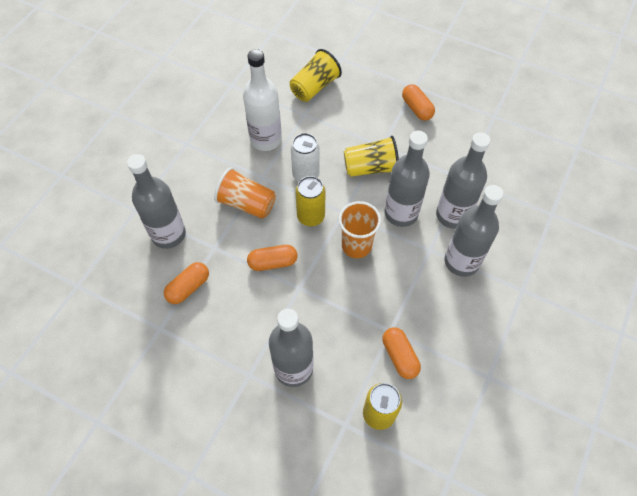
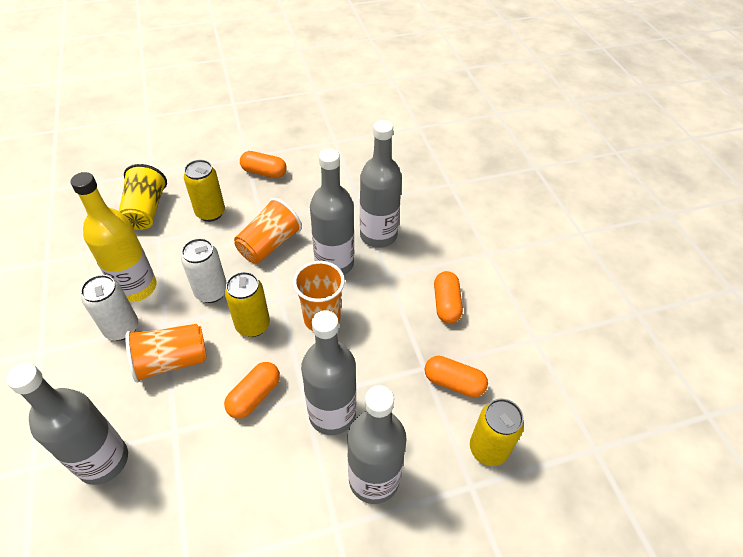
camera: 45 degrees left, 10 degrees down
orange capsule [164,262,209,304] -> orange capsule moved to [434,271,463,324]
white bottle [243,49,282,151] -> yellow bottle [70,172,156,302]
yellow cup [344,136,399,177] -> orange cup [234,198,302,264]
grey bottle [445,185,504,277] -> grey bottle moved to [301,310,356,435]
none -> white can [81,275,138,341]
none -> yellow can [184,160,225,222]

